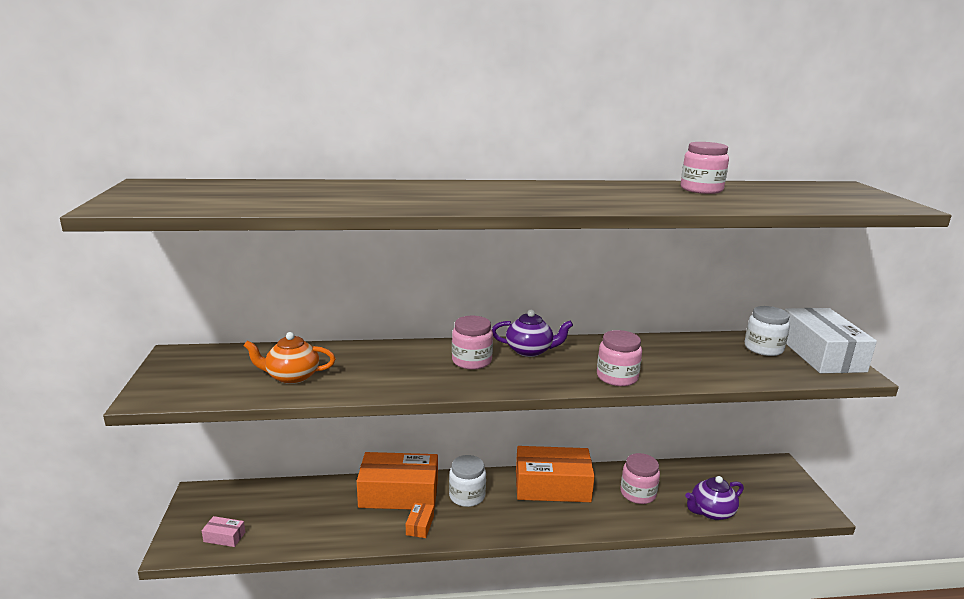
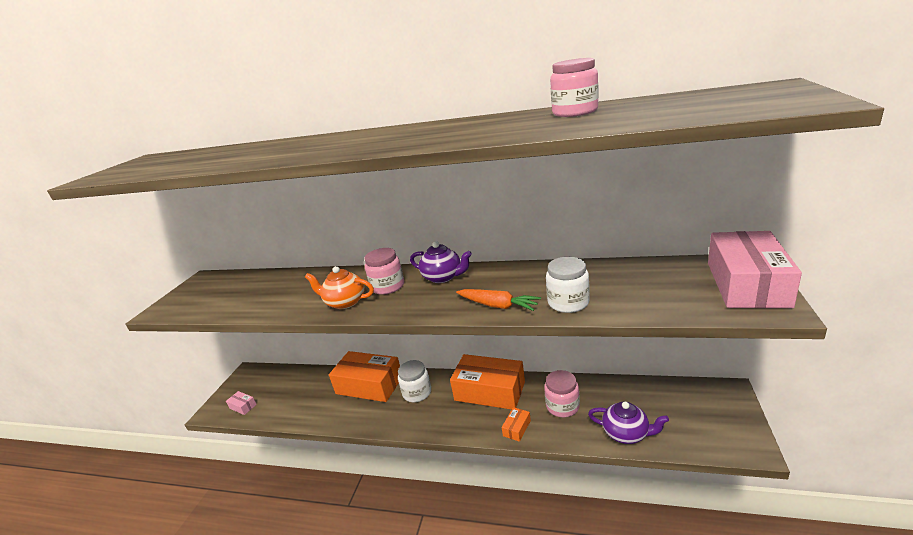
camera: 25 degrees right, 5 degrees up
orange teapot [244,332,336,384] -> orange teapot moved to [305,266,374,309]
orange box [406,502,434,538] -> orange box moved to [502,407,531,442]
pink jar [597,330,642,386] -> orange carrot [456,289,541,311]
purple teapot [685,476,744,520] -> purple teapot turned 150 degrees counterclockwise [588,401,669,444]
white jar [745,306,790,356] -> white jar moved to [546,257,590,313]
white box [785,308,877,373] -> pink box [708,231,802,308]

